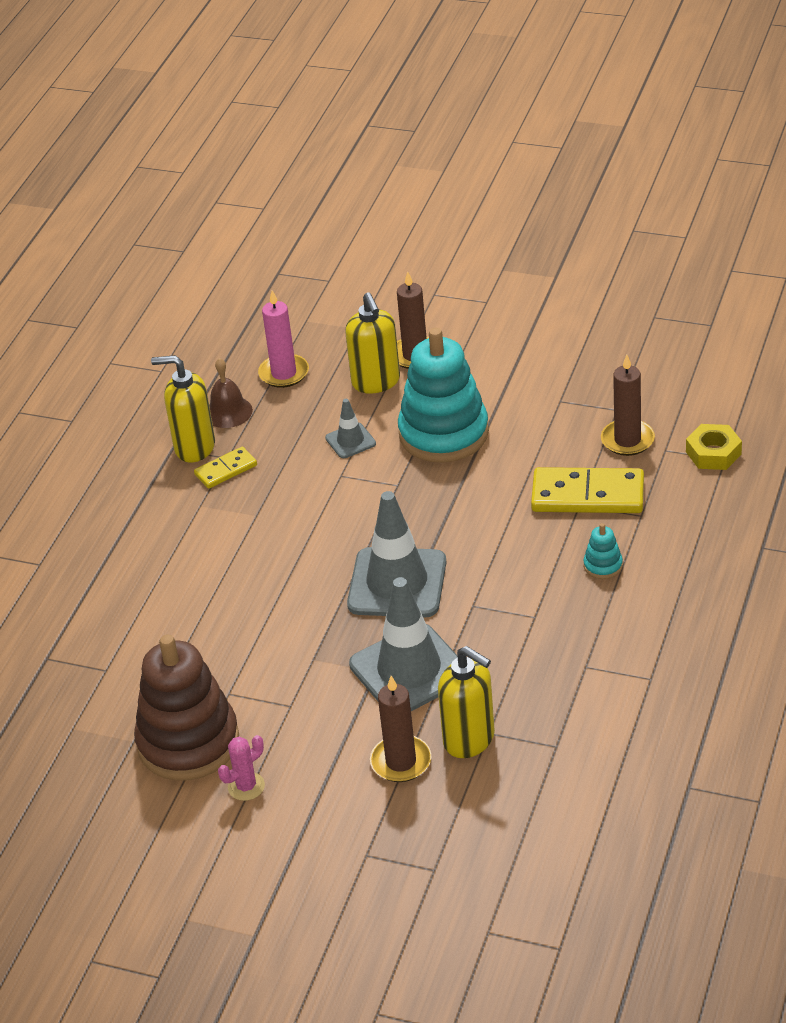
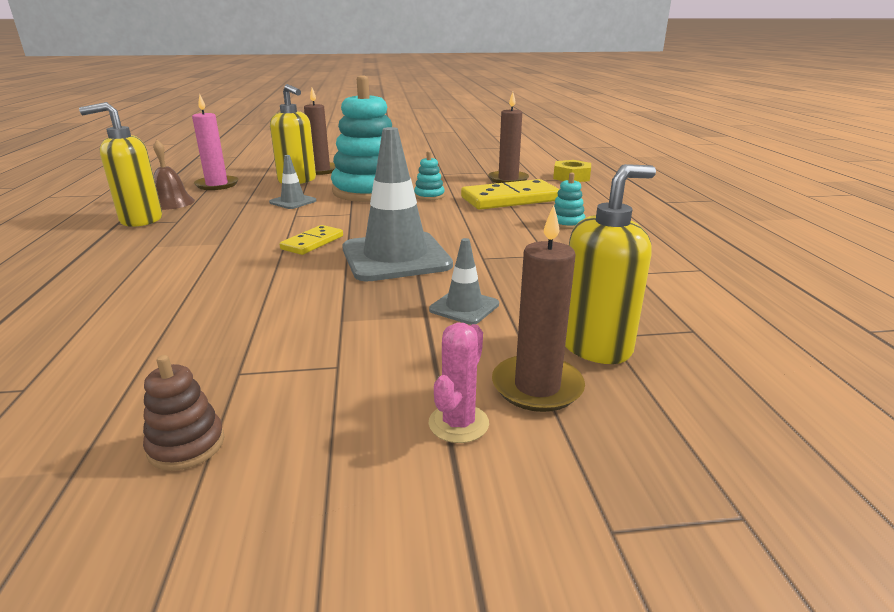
camera: 30 degrees left, 15 degrees down
brown stacking toy [134,635,239,781] -> brown stacking toy [143,355,224,471], size x0.40
yellow domino [194,447,257,489] -> yellow domino moved to [279,225,343,255]
pink cactus [218,735,265,801] -> pink cactus moved to [429,323,489,443]
grey traffic cone [349,577,458,711] -> grey traffic cone [429,238,499,325], size x0.48
yellow soap dispenser [438,646,495,758] -> yellow soap dispenser turned 45 degrees counterclockwise [565,164,656,364]
none -> turquoise stacking toy [414,151,445,200]

